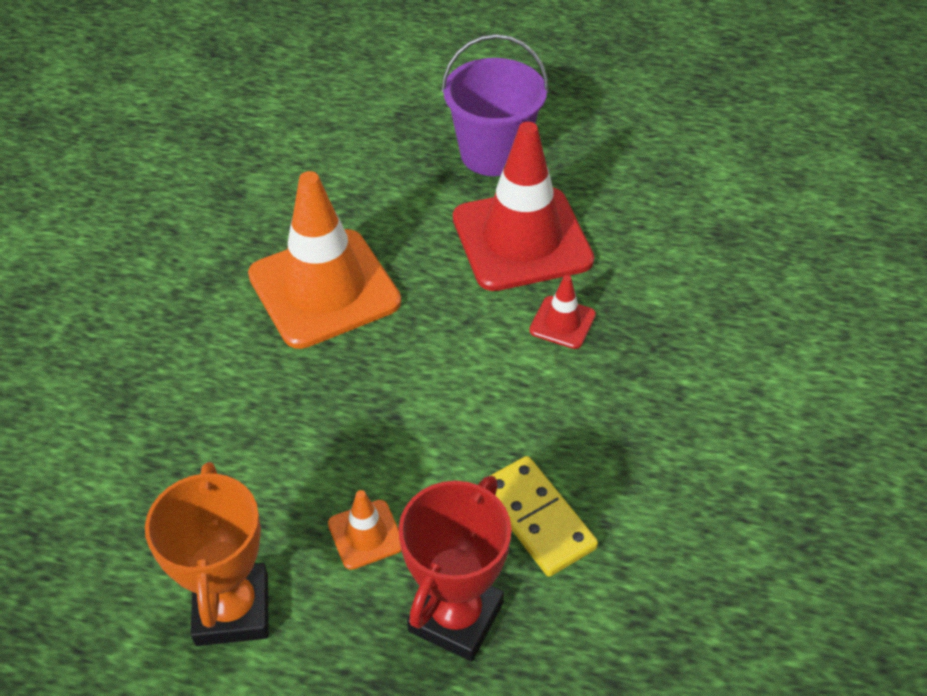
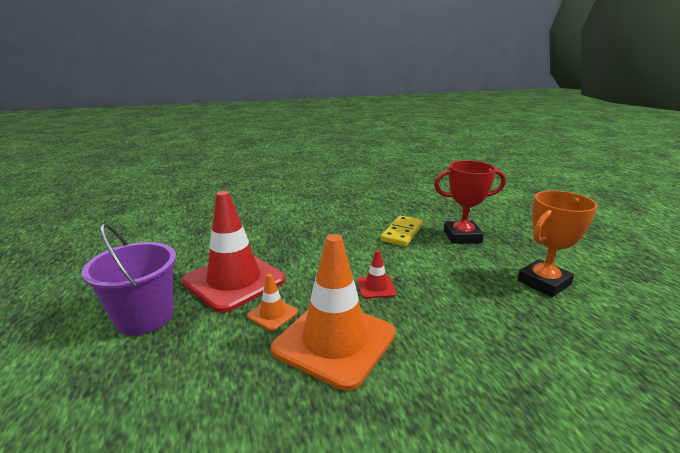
camera: 120 degrees left, 25 degrees down
orange traffic cone [328,490,401,570] -> orange traffic cone moved to [247,274,298,331]
red traffic cone [529,275,596,349] -> red traffic cone moved to [357,250,397,299]

